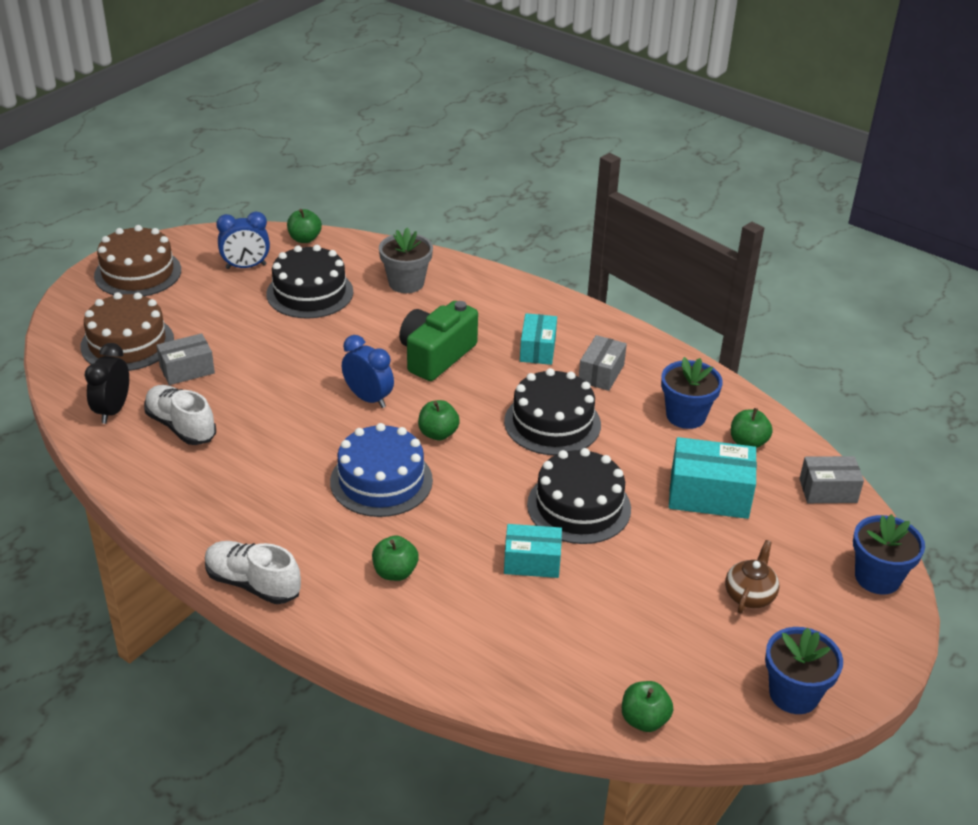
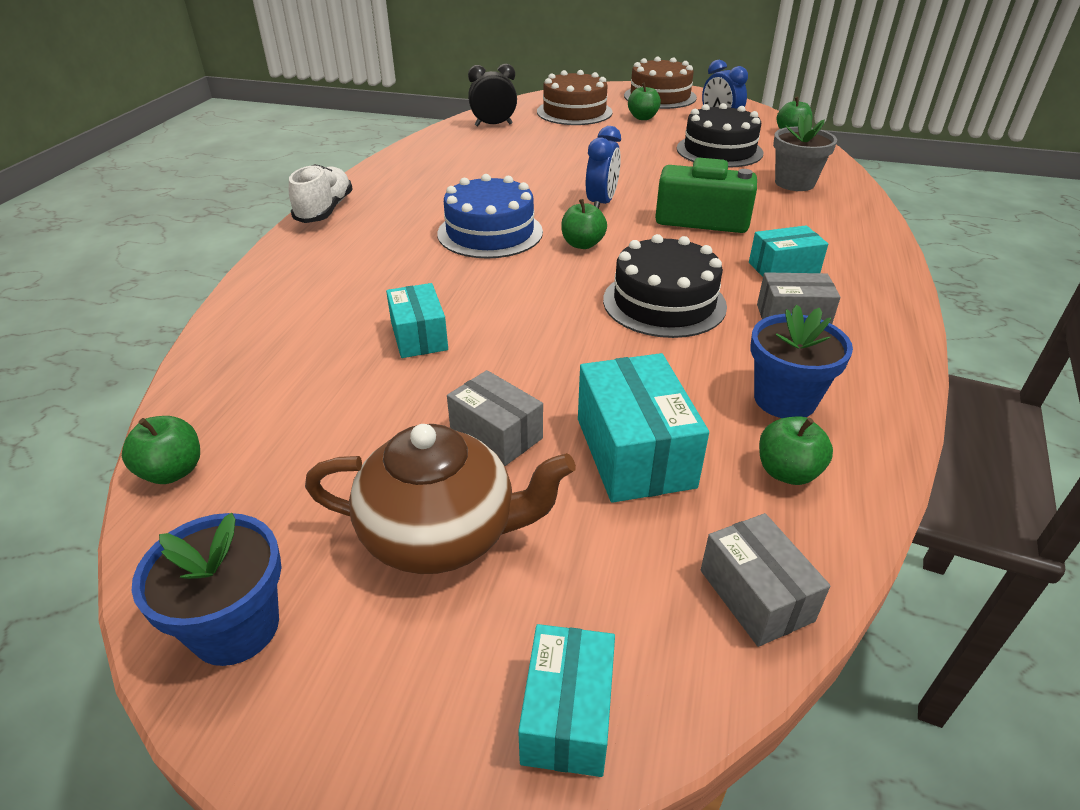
camera: 70 degrees right, 0 degrees up
white shoe [144,385,216,445] -> none
grey box [156,333,215,385] -> grey box moved to [447,370,543,466]
green apple [372,535,419,581] -> green apple moved to [628,82,661,120]
black cake [527,448,631,544] -> none
brown teapot [725,540,779,613] -> brown teapot [305,424,576,574], size x1.80
blue flower pot [853,514,925,594] -> turquoise box [518,624,615,777]

